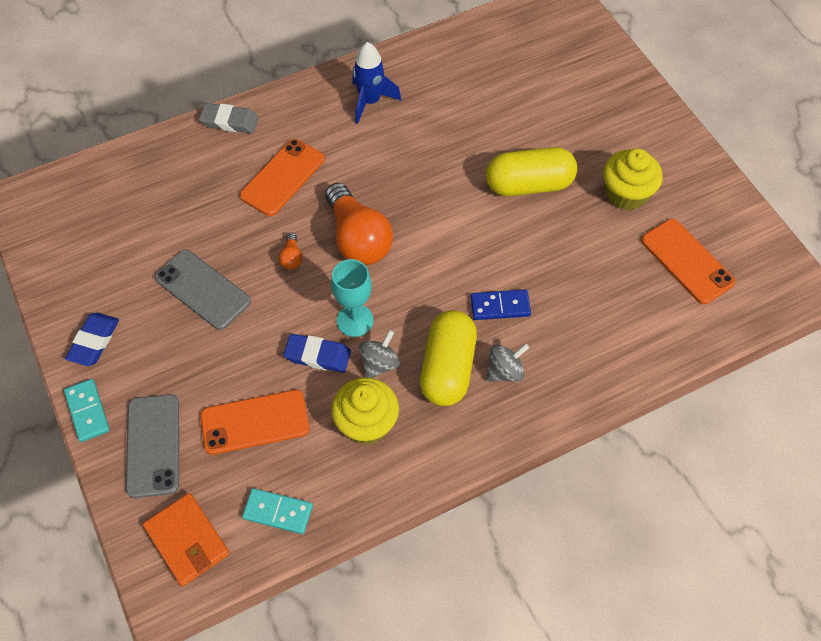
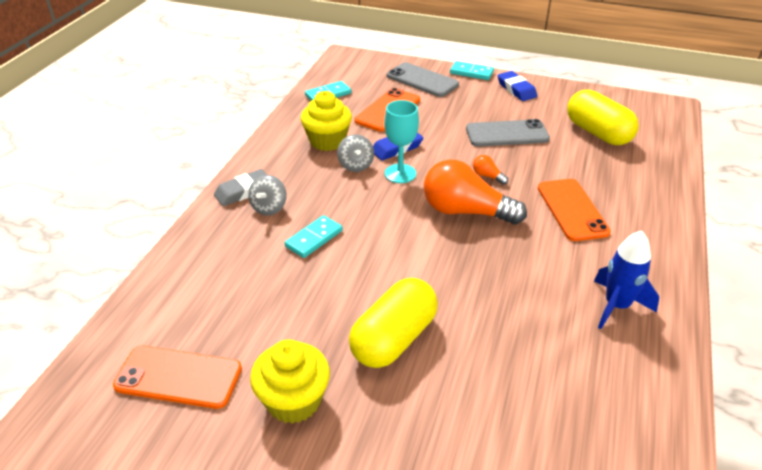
camera: 135 degrees right, 20 degrees down
orange wallet [143,493,230,586] -> none
grey eraser [199,103,258,133] -> grey eraser moved to [214,169,267,206]
yellow capsule [420,310,477,406] -> yellow capsule moved to [567,90,639,145]
blue domino [471,289,531,320] -> turquoise domino [285,215,343,258]

